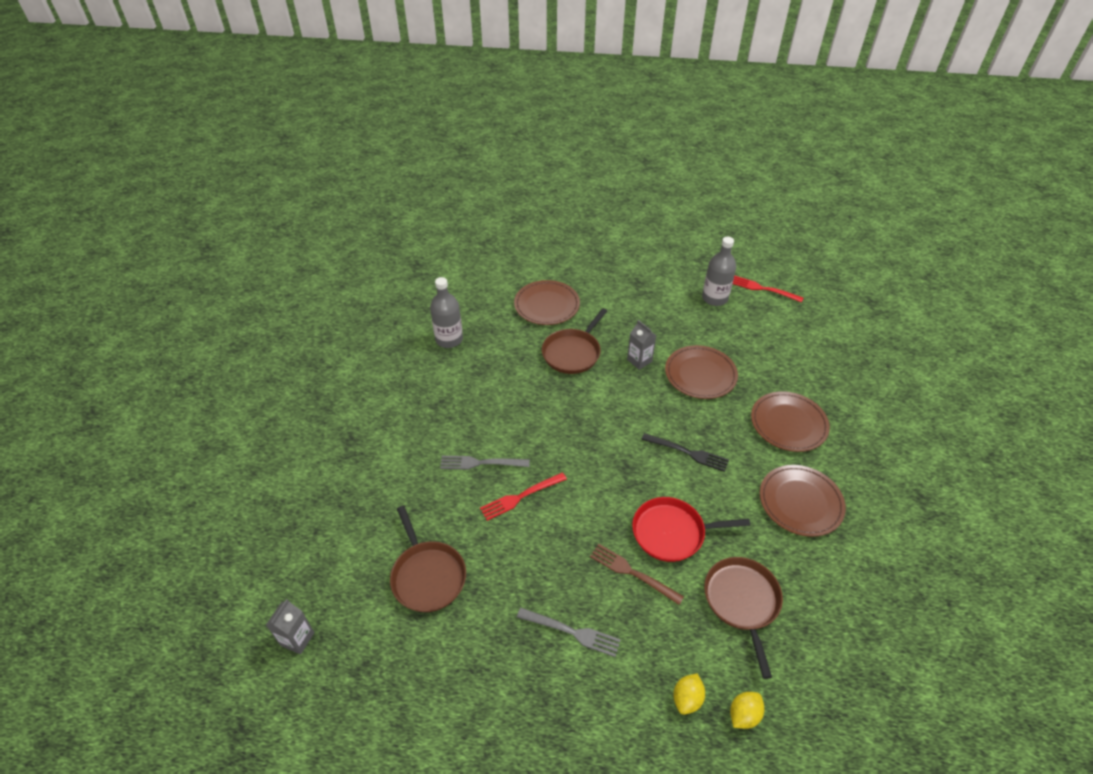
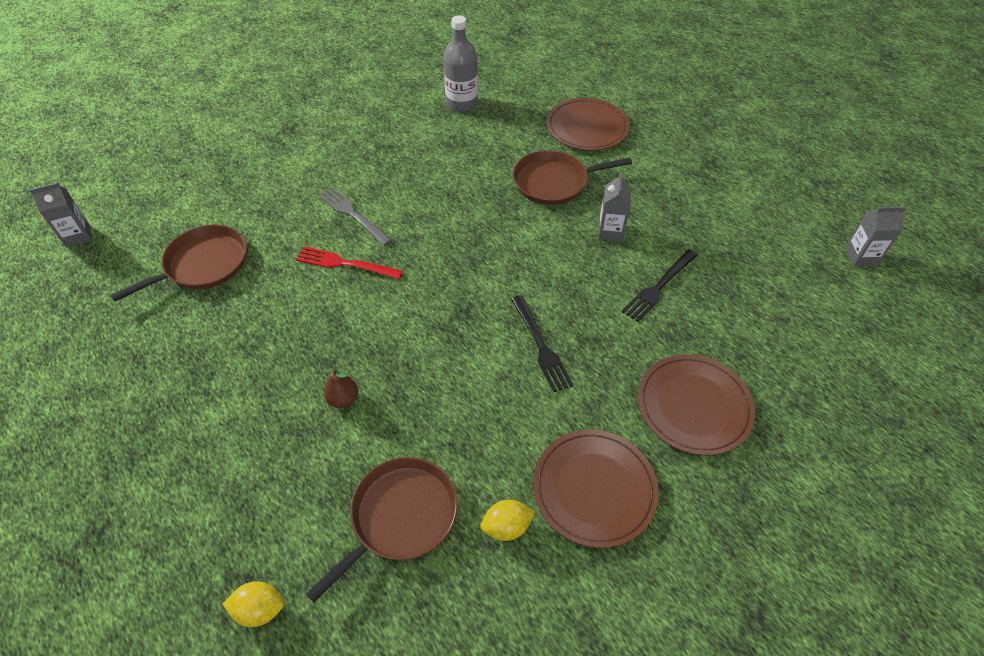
camera: 45 degrees right, 5 degrees up
brown pan [390,506,466,612] -> brown pan turned 150 degrees counterclockwise [111,224,247,301]
grey fork [517,608,621,657] -> none
brown fork [590,544,684,605] -> brown pear [324,369,358,408]
red pan [632,497,750,562] -> none
brown plate [665,345,738,399] -> black fork [622,249,698,322]
yellow lemon [673,673,705,715] -> yellow lemon moved to [480,500,535,541]
grey bottle [702,237,736,306] -> none
red fork [733,275,803,303] -> grey carton [845,207,906,266]

